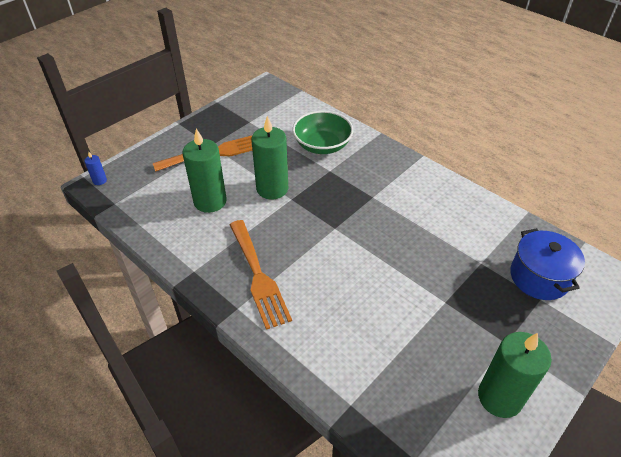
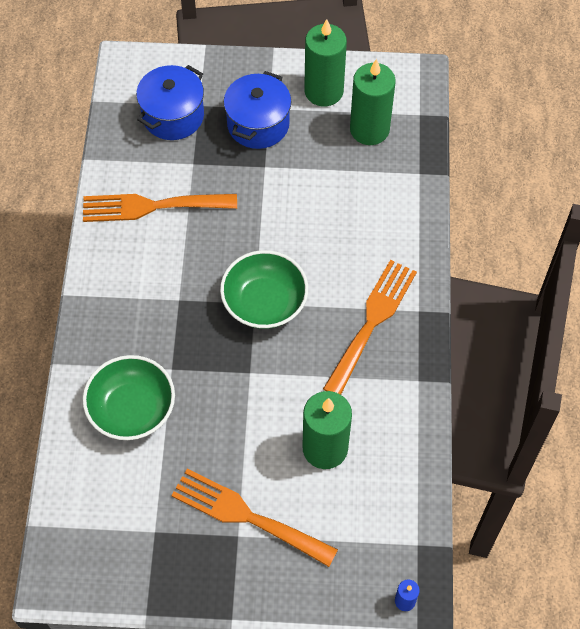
camera: 130 degrees left, 15 degrees up
green candle [251,116,288,199] -> green candle moved to [350,59,396,145]
none -> orange fork [83,194,237,222]
none -> green bowl [220,250,308,329]
none -> blue pot [224,71,291,149]

